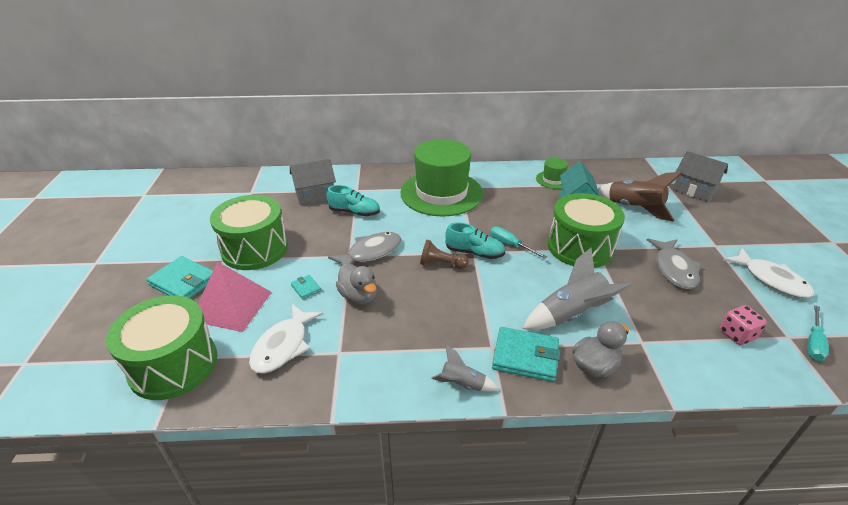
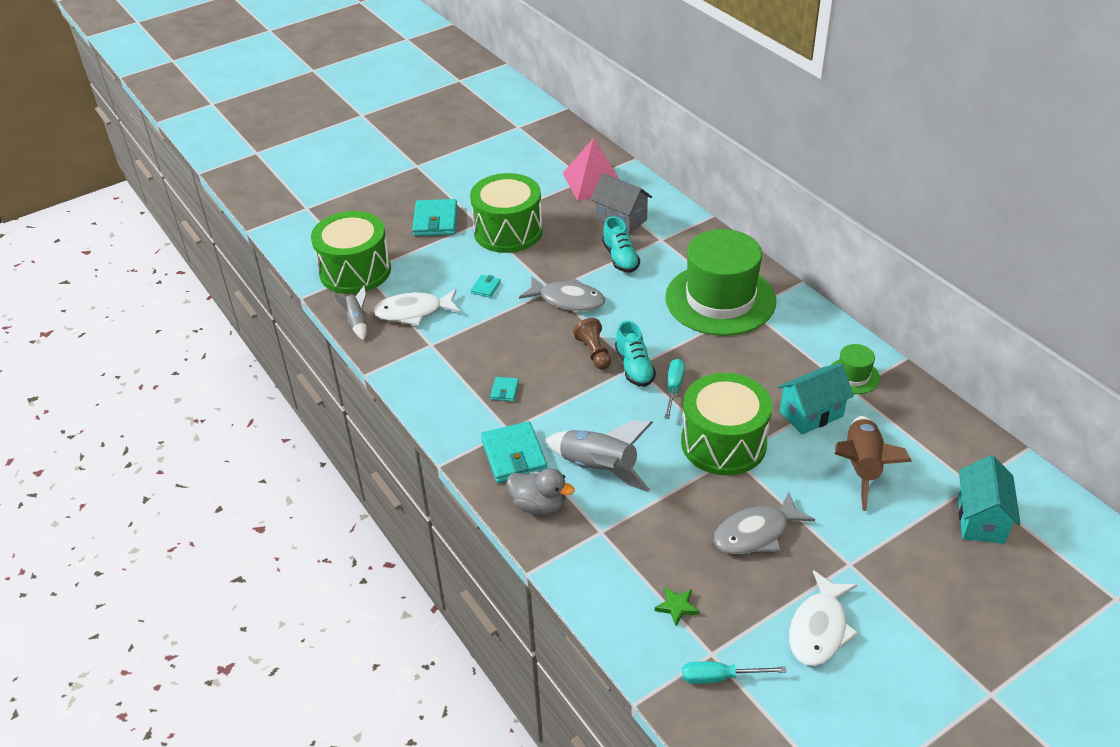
camera: 60 degrees right, 5 degrees up
pink pyramid [198,262,272,332] -> pink pyramid moved to [562,138,620,201]
grey duck [336,263,377,304] -> none
grey rocket [431,345,499,392] -> grey rocket moved to [332,285,367,340]
grey house [673,151,728,202] -> turquoise house [958,455,1021,544]
pink dice [720,305,767,345] -> green star [655,587,699,626]
none -> turquoise wallet [490,377,519,401]

